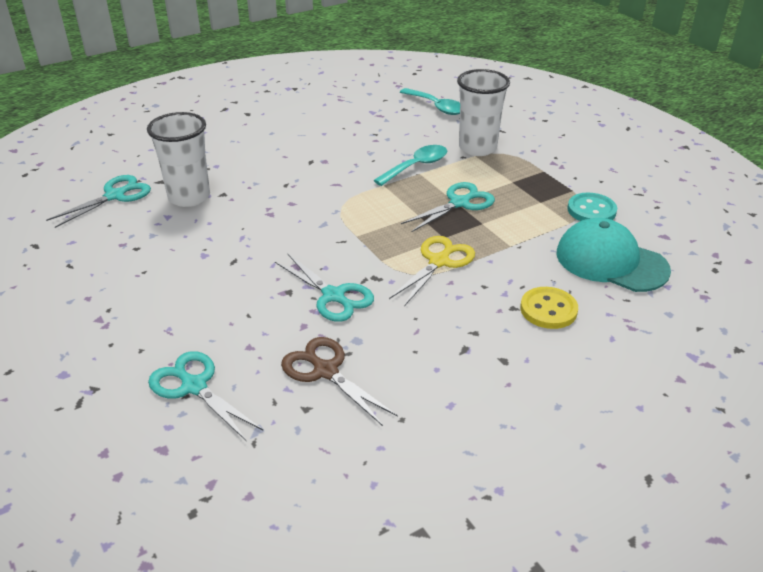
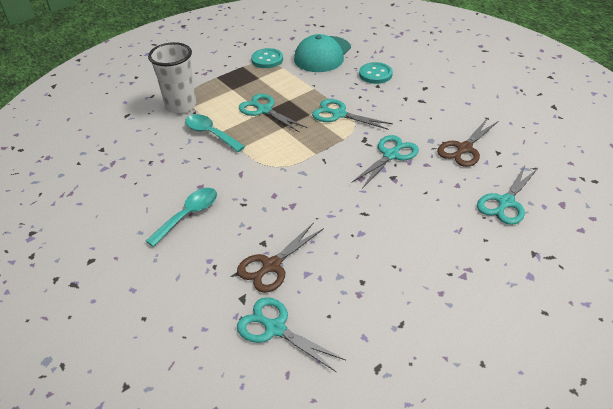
camera: 95 degrees left, 5 degrees up
white cup [147,112,210,207] -> brown scissors [237,222,324,293]
yellow scissors [389,236,475,306] -> turquoise scissors [312,99,393,130]
turquoise spoon [400,88,460,115] -> turquoise spoon moved to [146,188,217,247]
yellow button [520,287,578,329] -> turquoise button [359,62,393,84]

